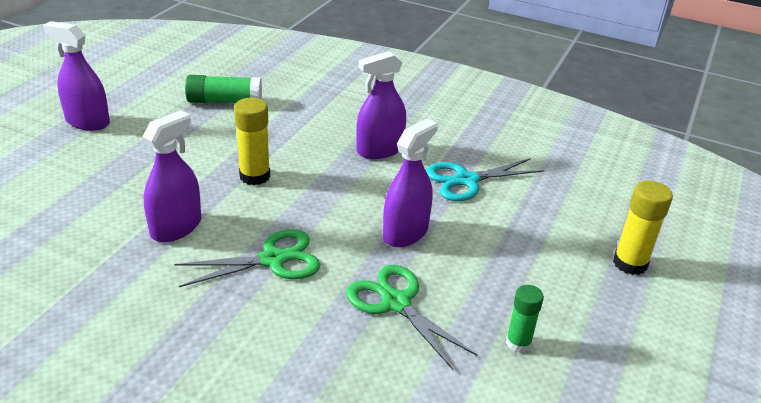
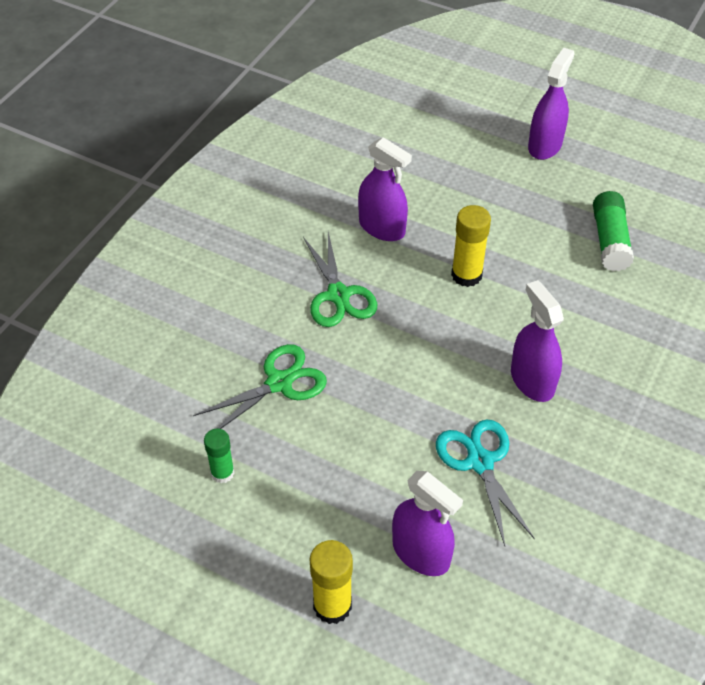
camera: 95 degrees right, 15 degrees up
purple spray bottle [383,118,438,247] -> purple spray bottle moved to [392,471,463,576]

